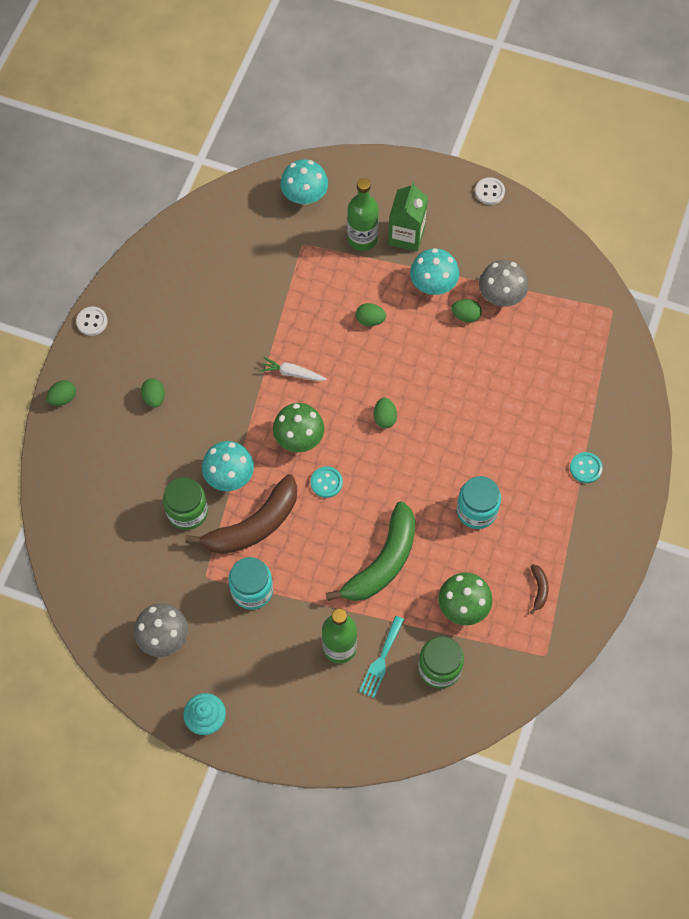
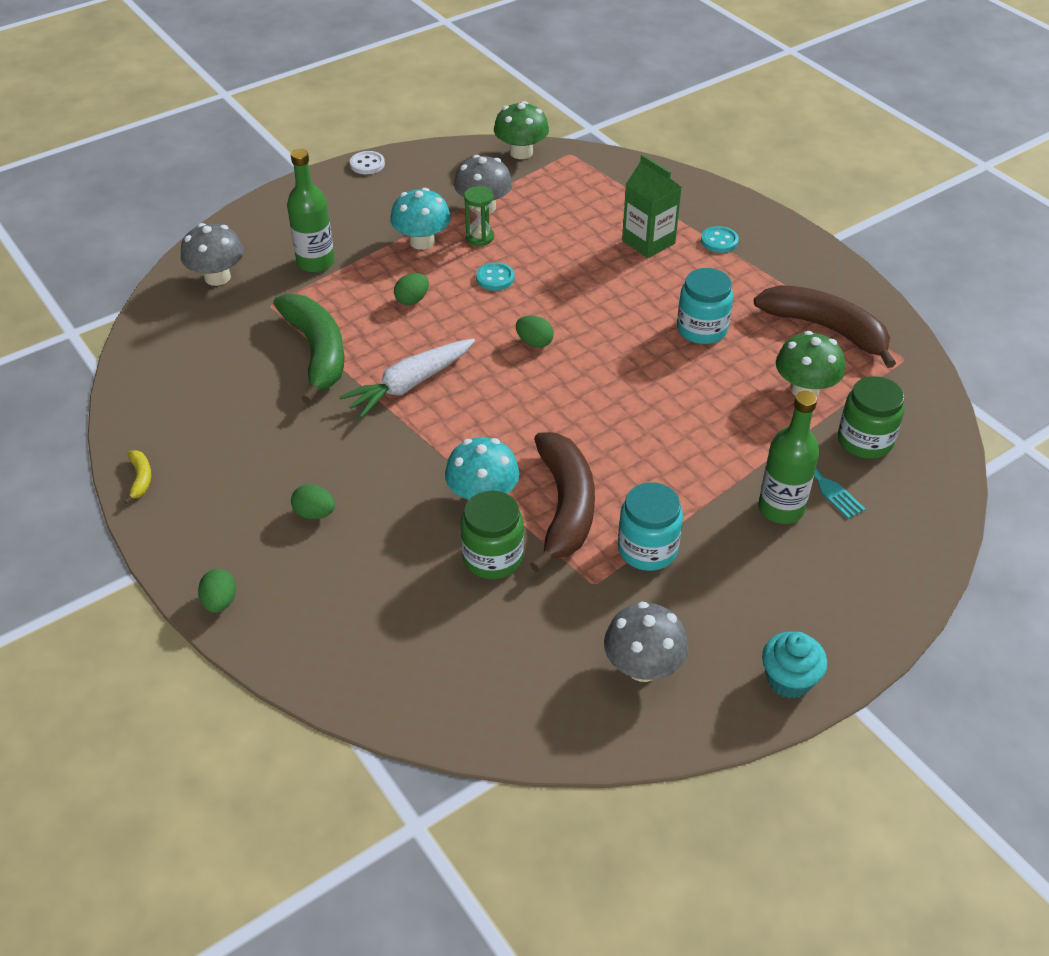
camera: 55 degrees left, 20 degrees down
white button [76,307,108,336] -> none
white carrot [260,357,327,381] -> white carrot [340,338,475,418], size x1.70
green mushroom [273,403,324,452] -> green mushroom moved to [494,101,549,159]
turquoise mushroom [280,159,328,205] -> grey mushroom [181,223,244,286]
turquoise button [311,466,343,498] -> turquoise button moved to [476,262,515,291]
green banana [326,501,415,601] -> green banana moved to [273,294,345,404]
green carton [388,182,428,252] -> green carton moved to [622,154,682,258]
green egg [451,299,482,322] -> green hourglass [464,186,494,246]
brown banana [530,564,548,614] -> brown banana [754,285,896,368], size x2.48
none -> yellow banana [124,450,152,504]

